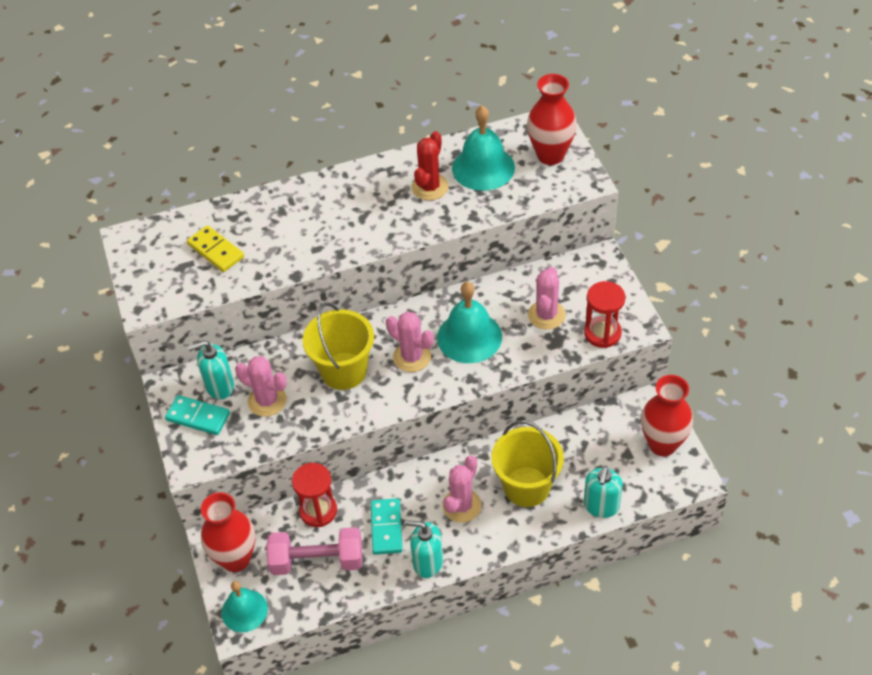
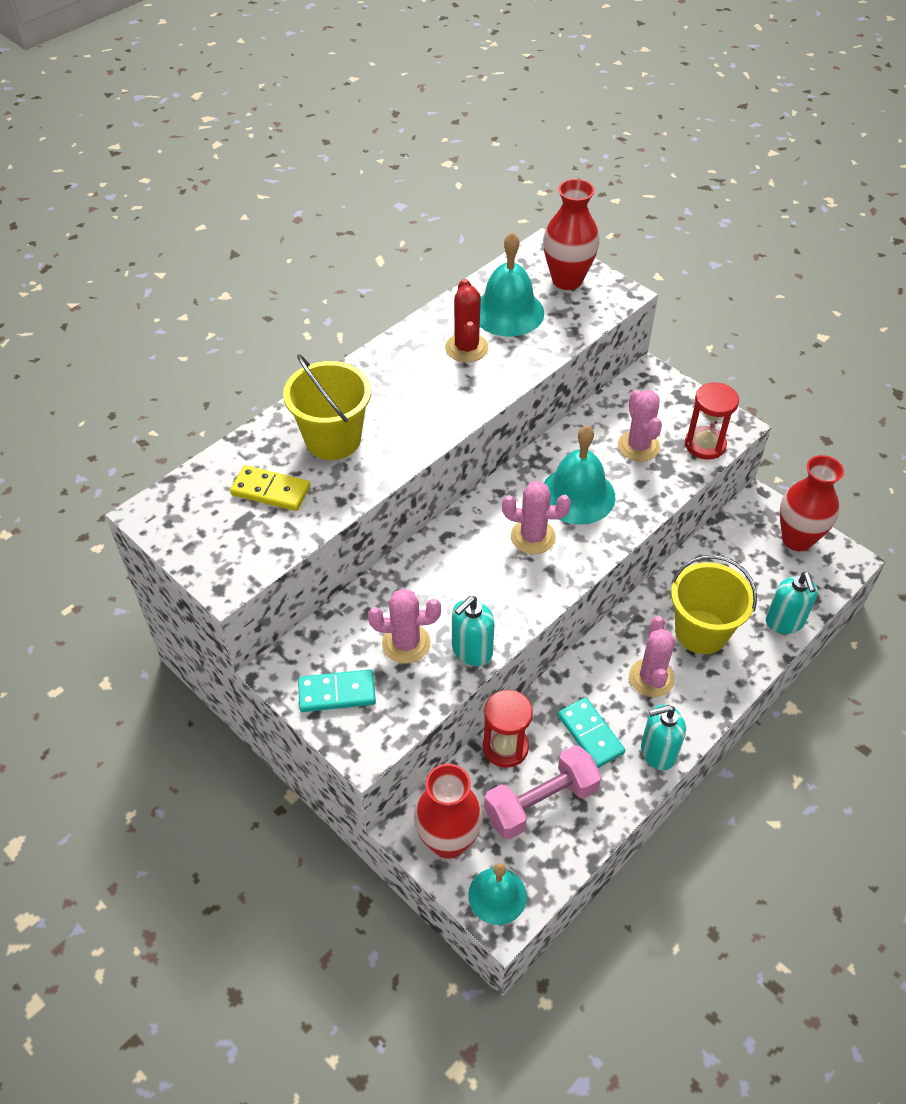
camera: 30 degrees left, 0 degrees up
turquoise soap dispenser [188,340,234,399] -> turquoise soap dispenser moved to [452,596,495,666]
yellow bucket [302,302,374,390] -> yellow bucket moved to [283,354,371,460]

